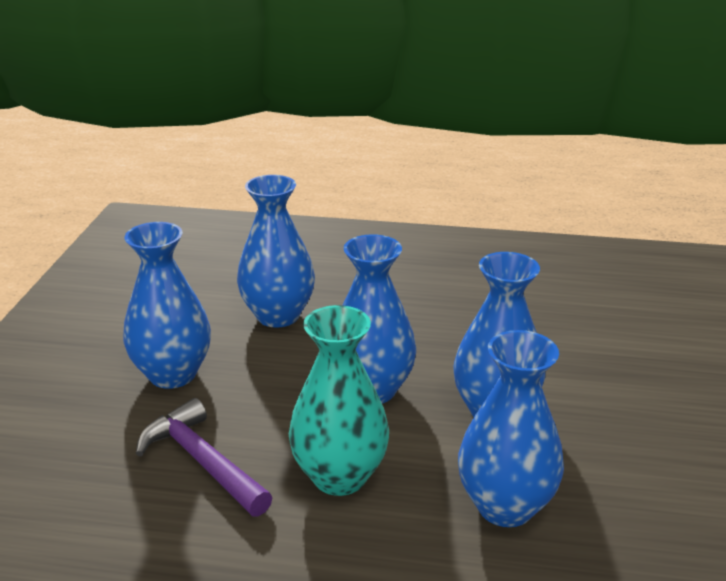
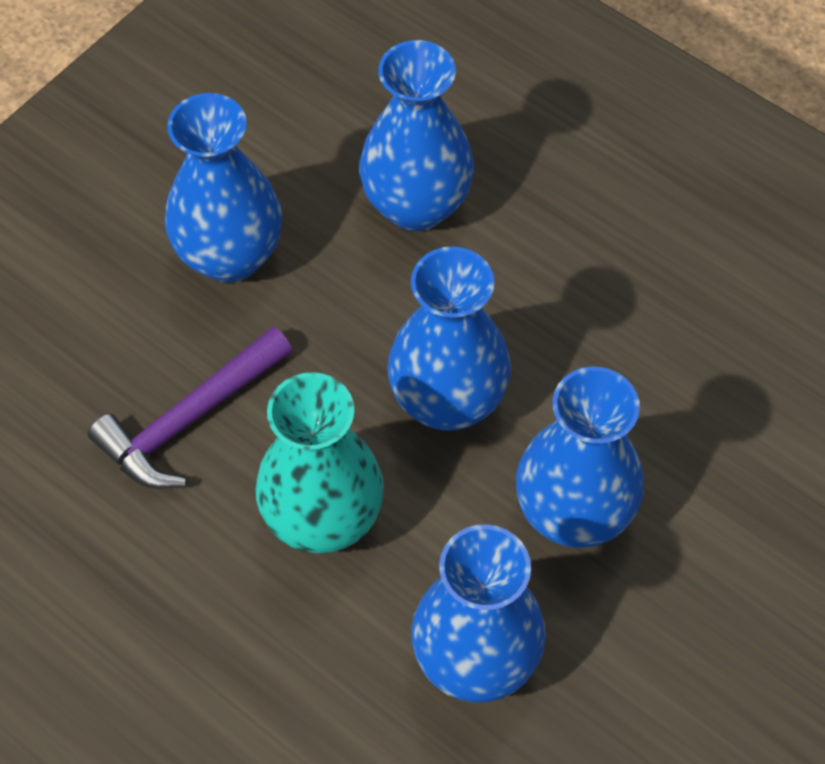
camera: 30 degrees right, 30 degrees up
purple hammer [136,398,273,517] -> purple hammer turned 120 degrees counterclockwise [88,327,292,489]

